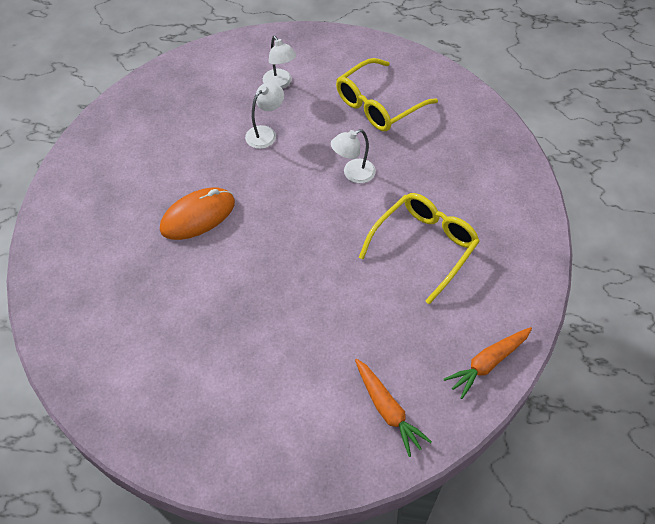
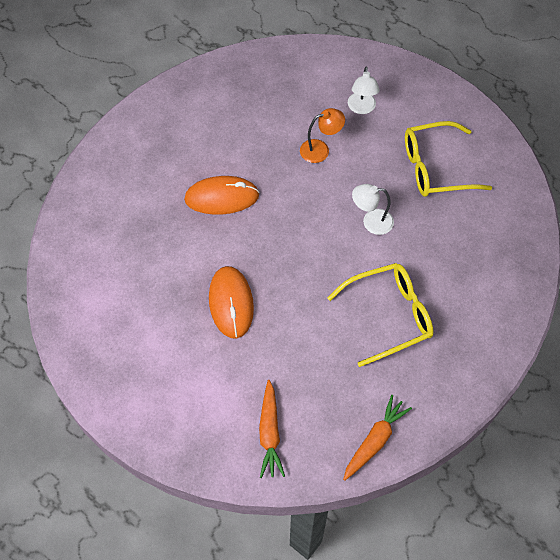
camera: 30 degrees right, 5 degrees up
white lamp [245,83,284,149] -> orange lamp [300,108,345,163]
orange carrot [444,327,532,399] -> orange carrot turned 135 degrees clockwise [343,395,412,481]
none -> orange mouse [209,266,254,339]

